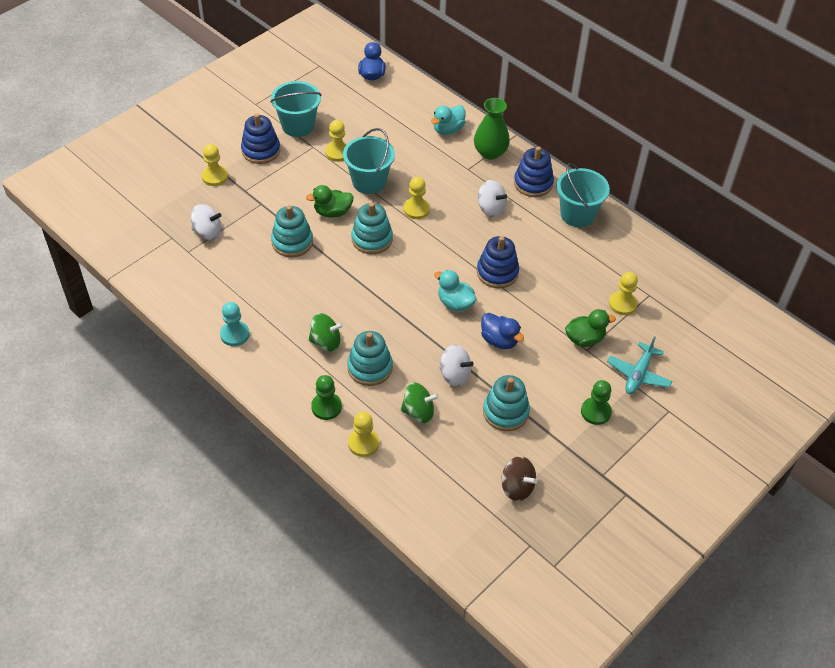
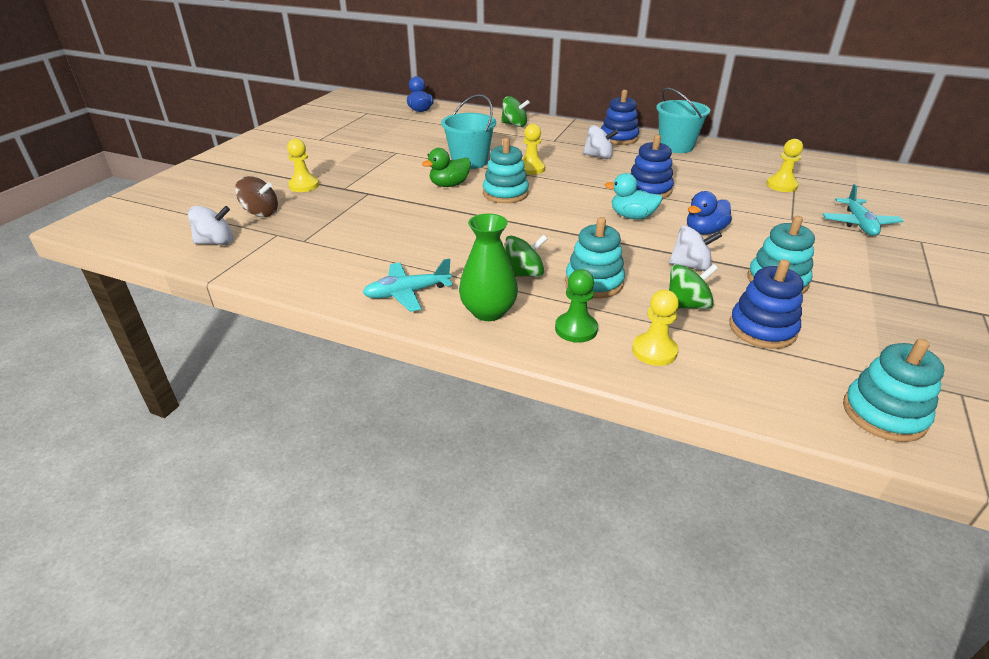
camera: 20 degrees left, 15 degrees down
white spinning top [191,204,221,240] -> white spinning top moved to [188,206,233,245]
turquoise pawn [220,302,250,346] -> turquoise plane [363,258,453,312]
blue stacking toy [241,113,280,164] -> blue stacking toy moved to [729,259,803,349]
turquoise bucket [270,81,322,137] -> none
turquoise stacking toy [271,205,313,257] -> turquoise stacking toy moved to [843,339,944,442]
yellow pawn [325,120,347,162] -> none
turquoise duck [431,105,466,135] -> green spinning top [501,96,530,127]
green vase [474,98,510,160] -> green vase moved to [459,213,518,321]
blue duck [481,313,524,349] -> blue duck turned 120 degrees clockwise [687,191,732,235]
brown spinning top [501,456,537,501] -> brown spinning top moved to [235,176,278,217]
green duck [565,309,616,347] -> none
green pawn [581,380,612,425] -> none

